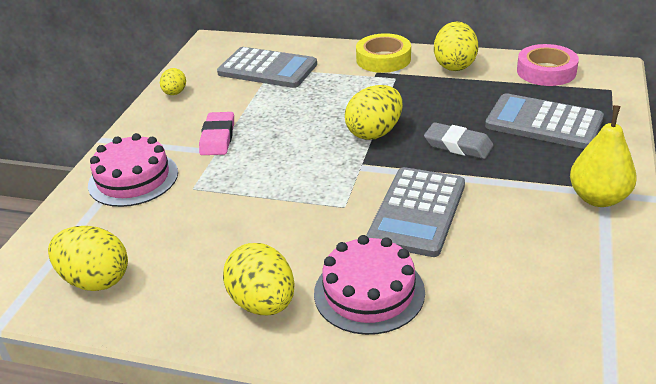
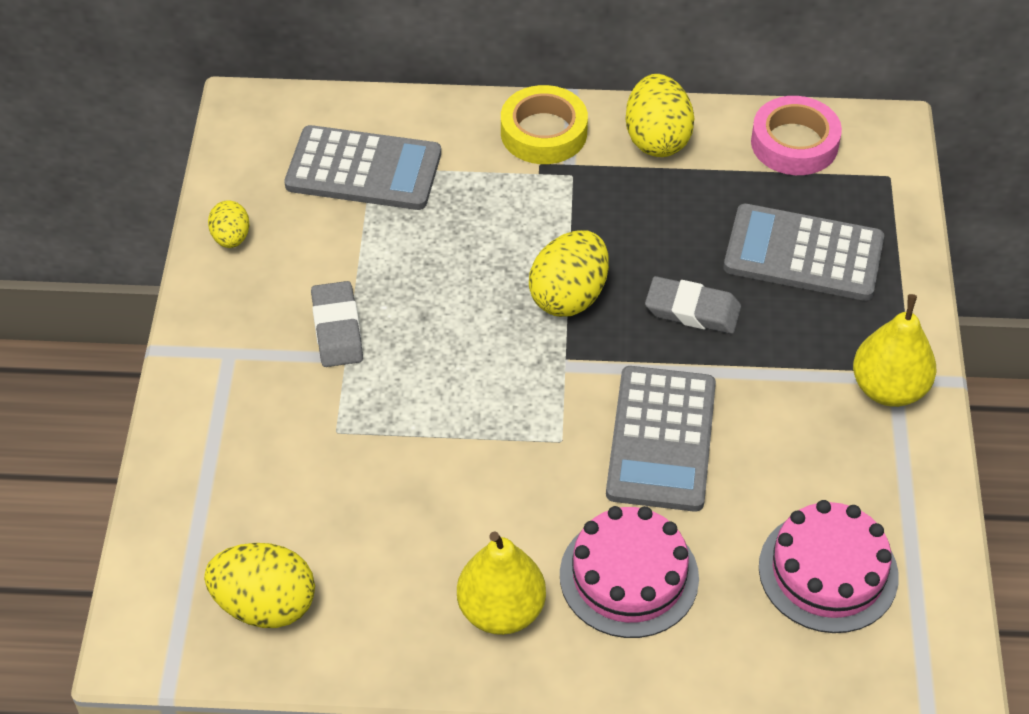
camera: 15 degrees left, 15 degrees up
pink cake [88,133,178,207] -> pink cake moved to [759,500,899,633]
pink eraser [199,112,234,155] -> grey eraser [311,281,363,367]
yellow egg [223,243,295,315] -> yellow pear [457,531,546,635]

